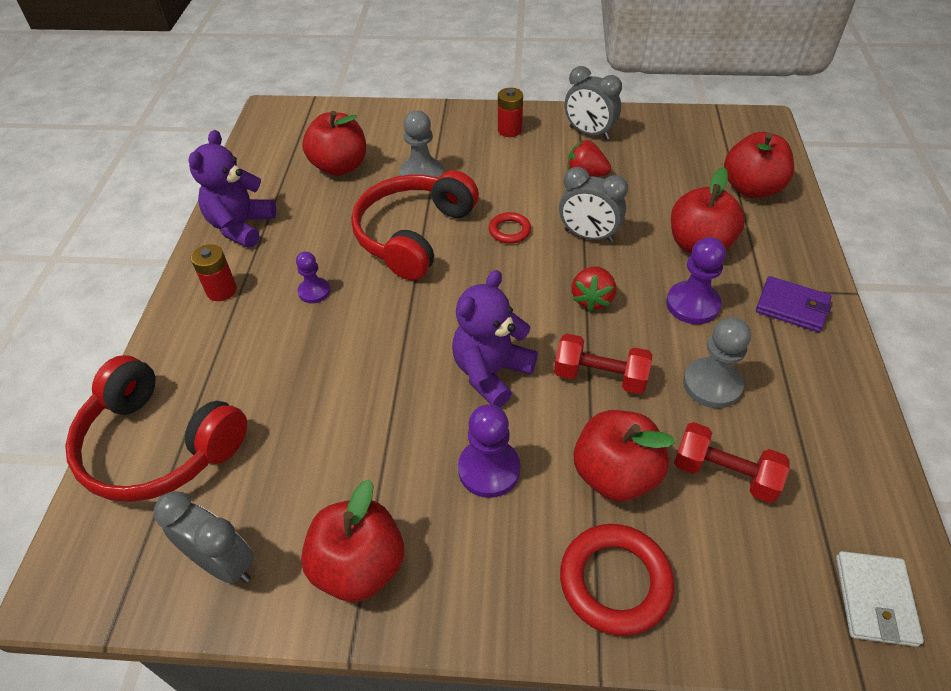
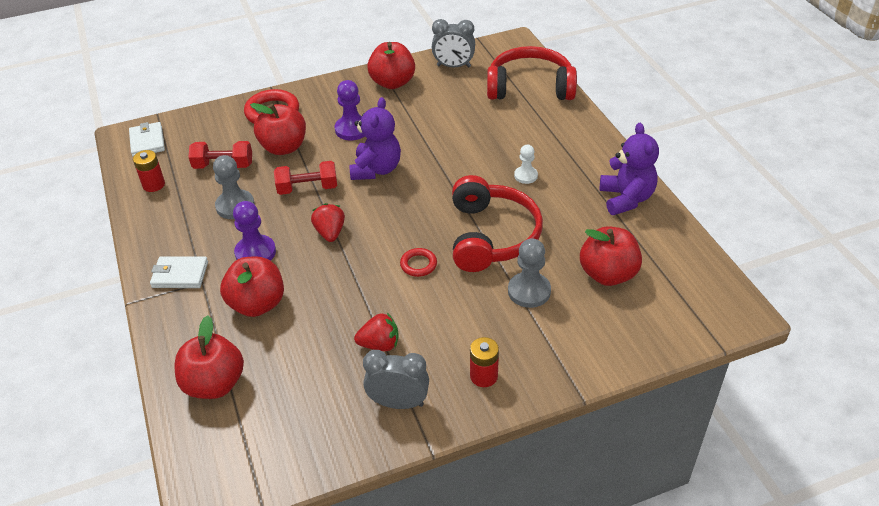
camera: 155 degrees right, 5 degrees down
red battery [191,244,237,301] -> red battery moved to [133,150,165,192]
purple pawn [296,251,330,303] -> white pawn [514,145,538,184]
grey clock [559,167,628,242] -> none
purple wallet [756,276,831,332] -> white wallet [150,256,208,288]

